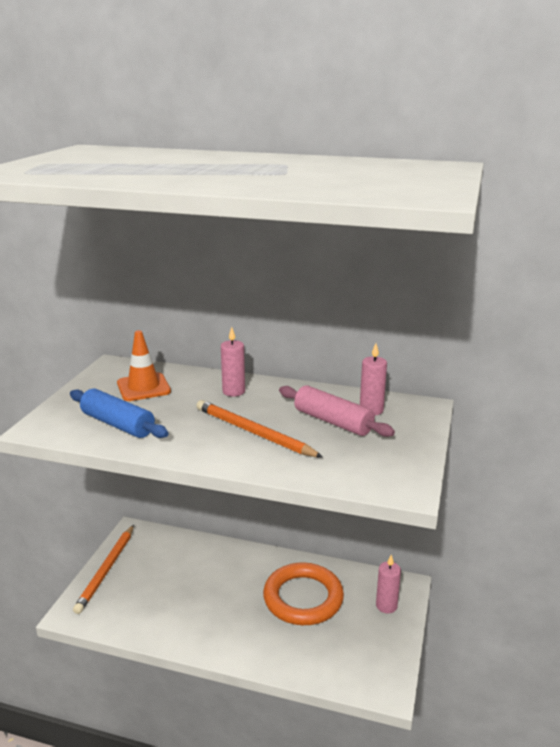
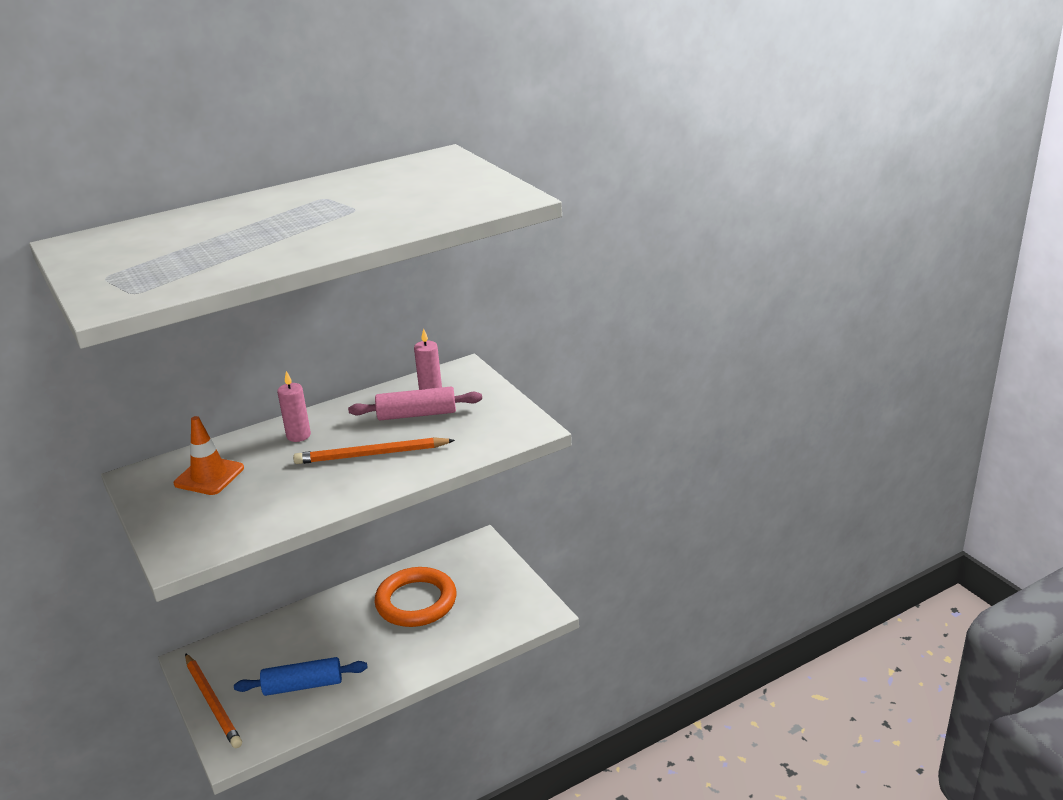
camera: 45 degrees left, 5 degrees up
blue rolling pin [70,389,168,438] -> blue rolling pin moved to [234,657,368,696]
pink candle [376,555,401,613] -> none

